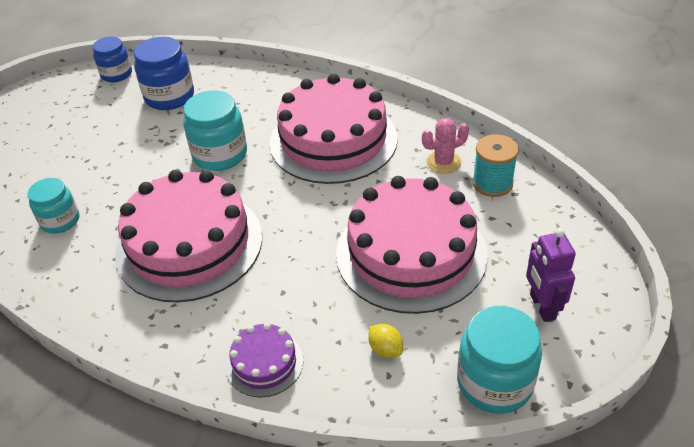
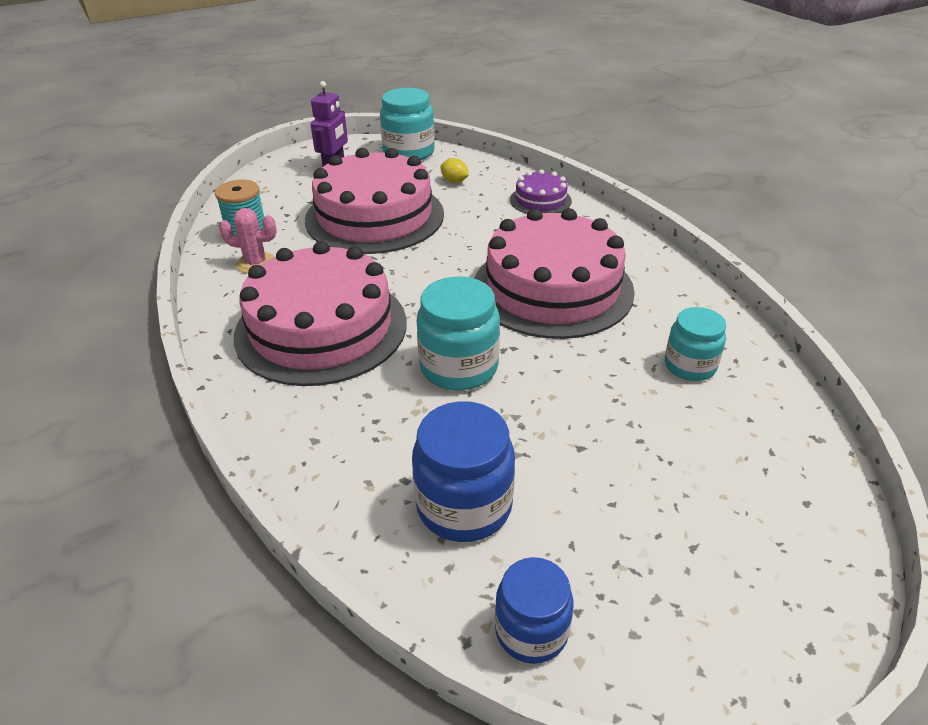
camera: 150 degrees left, 5 degrees down
yellow lemon [368,324,403,358] -> yellow lemon turned 45 degrees counterclockwise [440,158,469,183]

